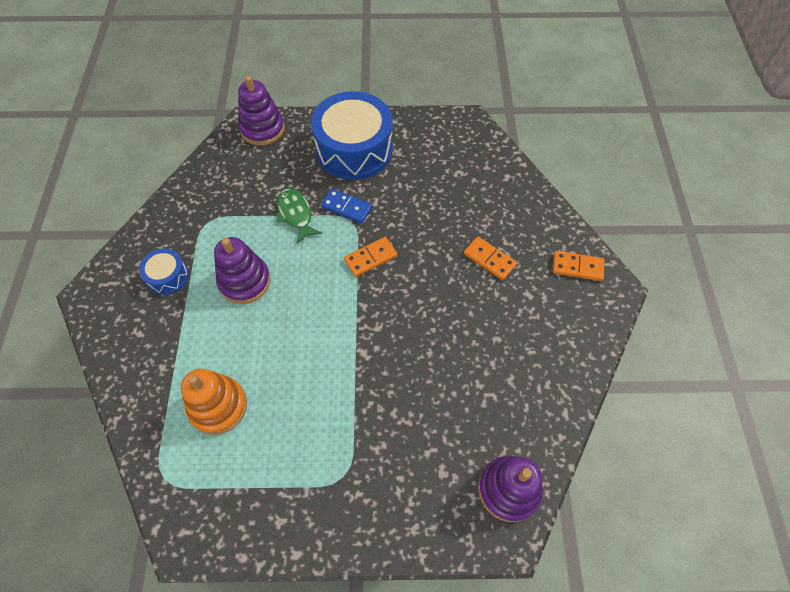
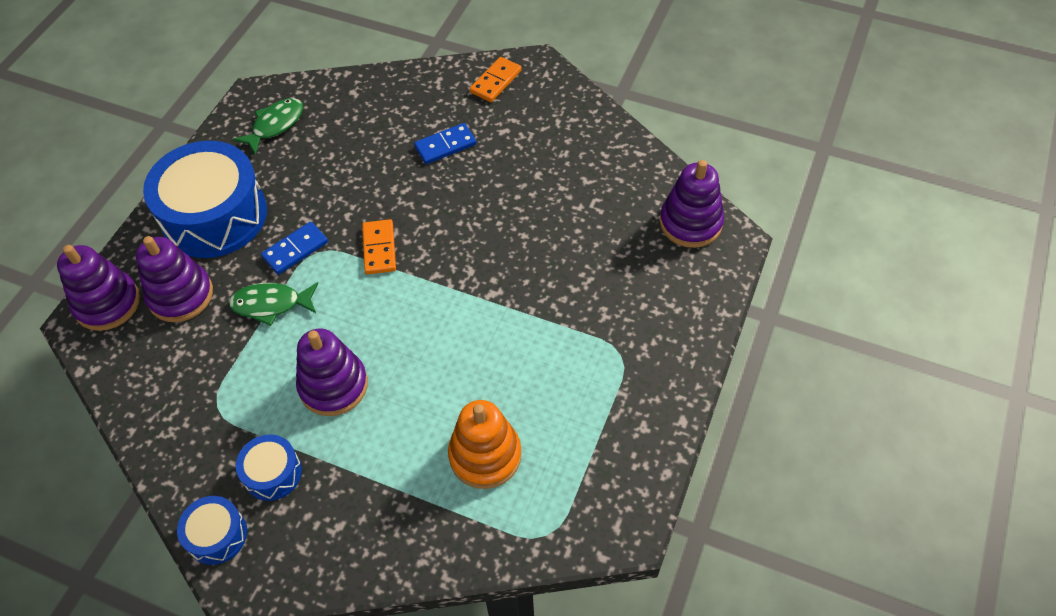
camera: 65 degrees left, 5 degrees down
orange domino [464,237,517,280] -> blue domino [414,123,476,164]
none -> purple stacking toy [136,236,213,322]
none -> blue drum [177,496,247,565]
none -> green fish [233,98,303,155]

